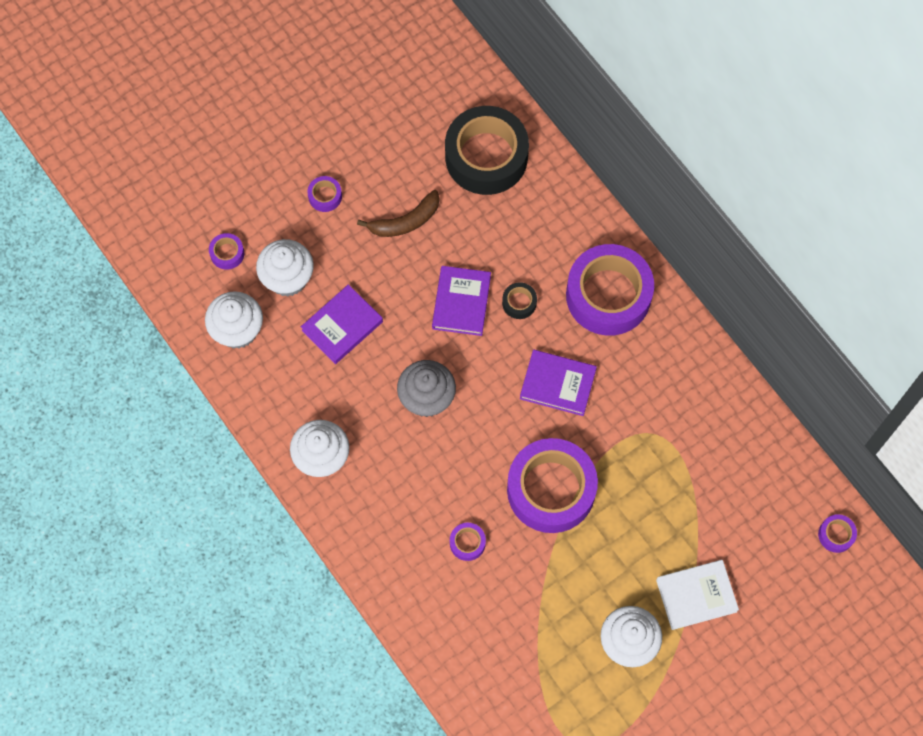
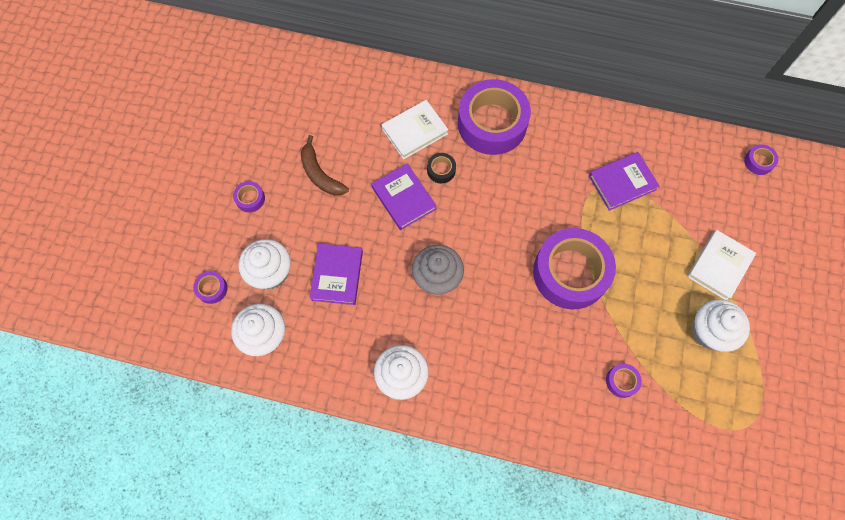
camera: 40 degrees left, 0 degrees up
brown banana [357,190,439,237] -> brown banana turned 120 degrees clockwise [301,135,349,196]
black tape [445,106,529,195] -> none
purple tape [450,523,486,561] -> purple tape moved to [606,364,642,398]
purple book [520,350,597,416] -> purple book moved to [589,152,659,211]
none -> white book [382,100,448,160]

